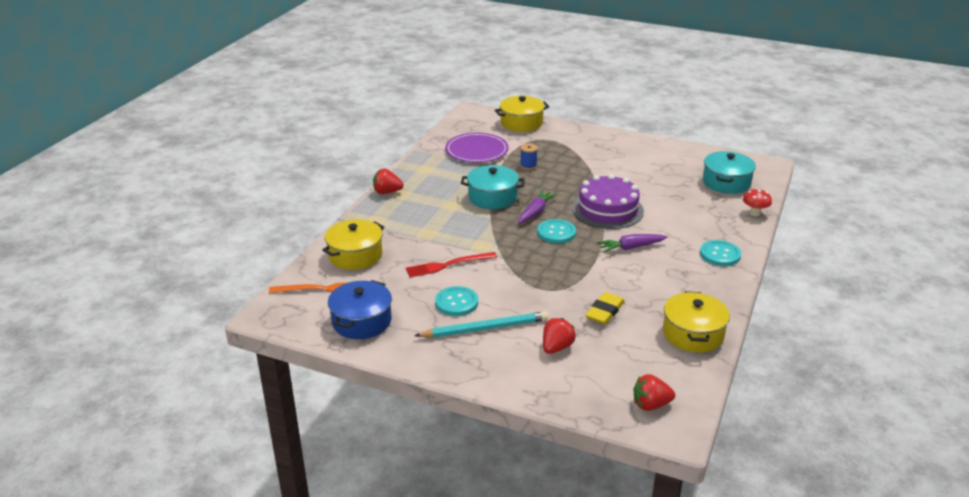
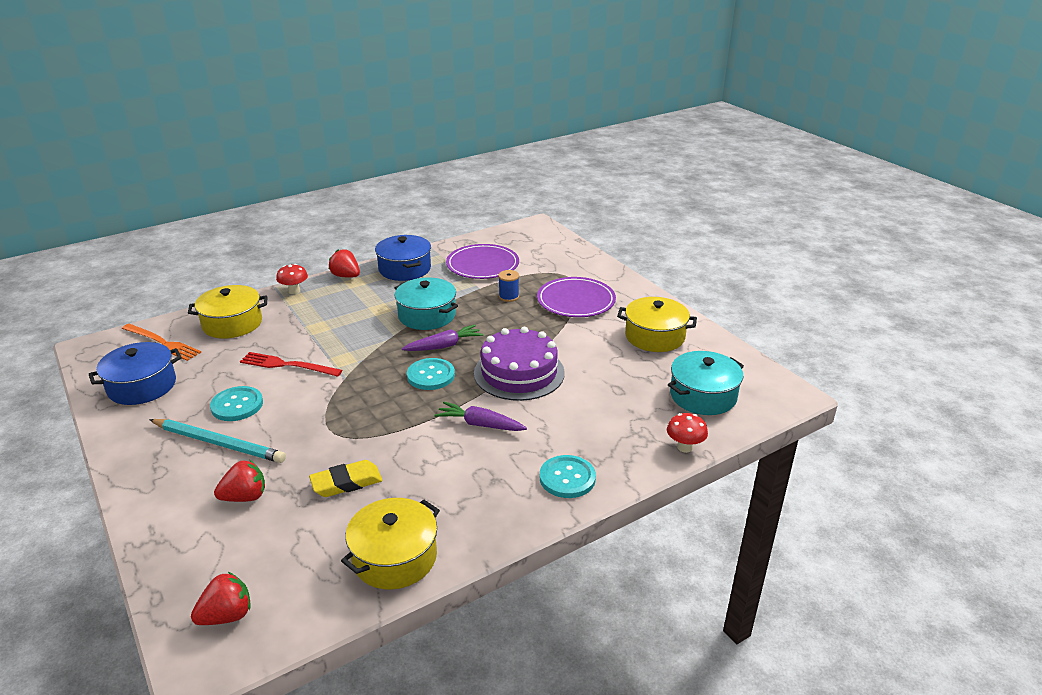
camera: 35 degrees right, 0 degrees up
yellow pot [495,96,549,132] -> yellow pot moved to [617,297,697,352]
red strawberry [634,374,675,411] -> red strawberry turned 120 degrees clockwise [191,572,251,625]
none -> red mushroom [276,264,308,294]
none -> blue pot [375,235,431,281]
none -> purple plate [537,277,616,317]

